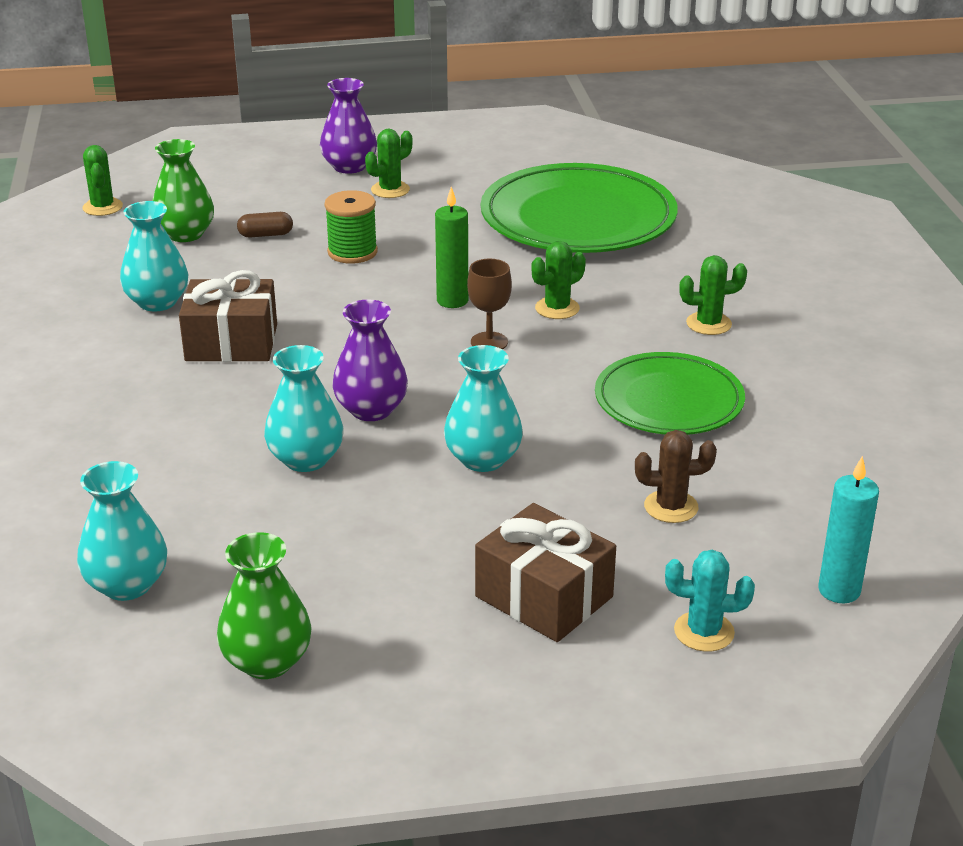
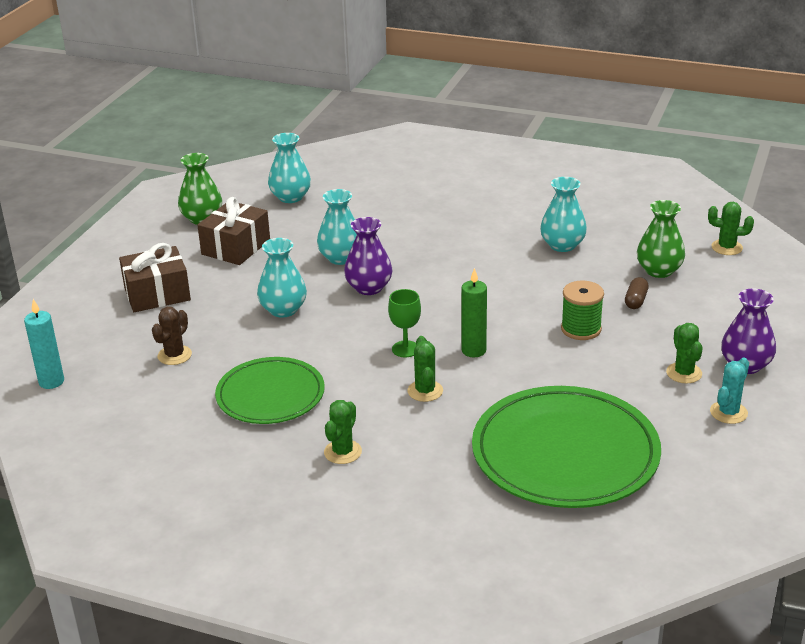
camera: 120 degrees right, 0 degrees up
brown gift [179,270,277,362] -> brown gift moved to [197,197,270,265]
brown goblet [467,259,512,349] -> green goblet [388,289,421,357]
turquoise cactus [665,550,755,652] -> turquoise cactus moved to [710,358,749,424]

